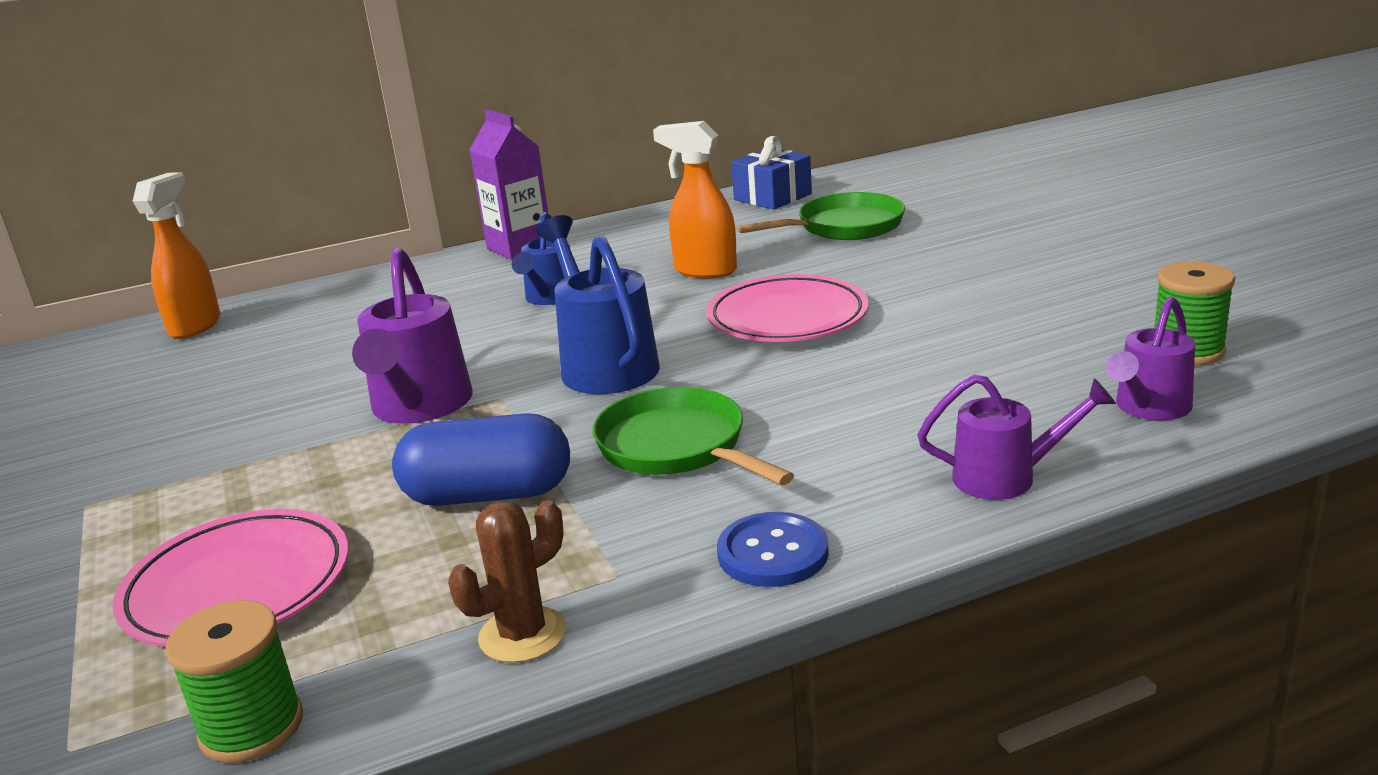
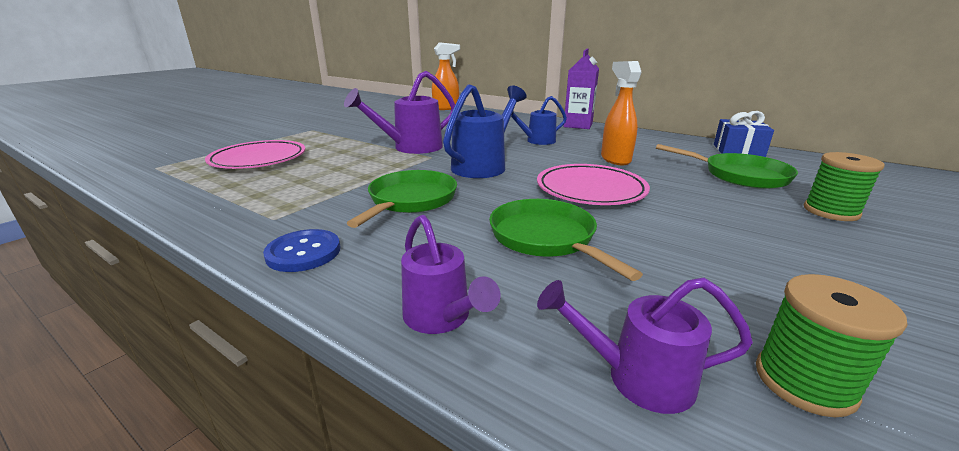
camera: 55 degrees right, 0 degrees up
green spool [165,600,303,763] -> green spool moved to [804,152,885,221]
blue capsule [392,413,570,506] -> none
brown cactus [448,500,566,663] -> none
none -> green pan [489,199,643,281]

